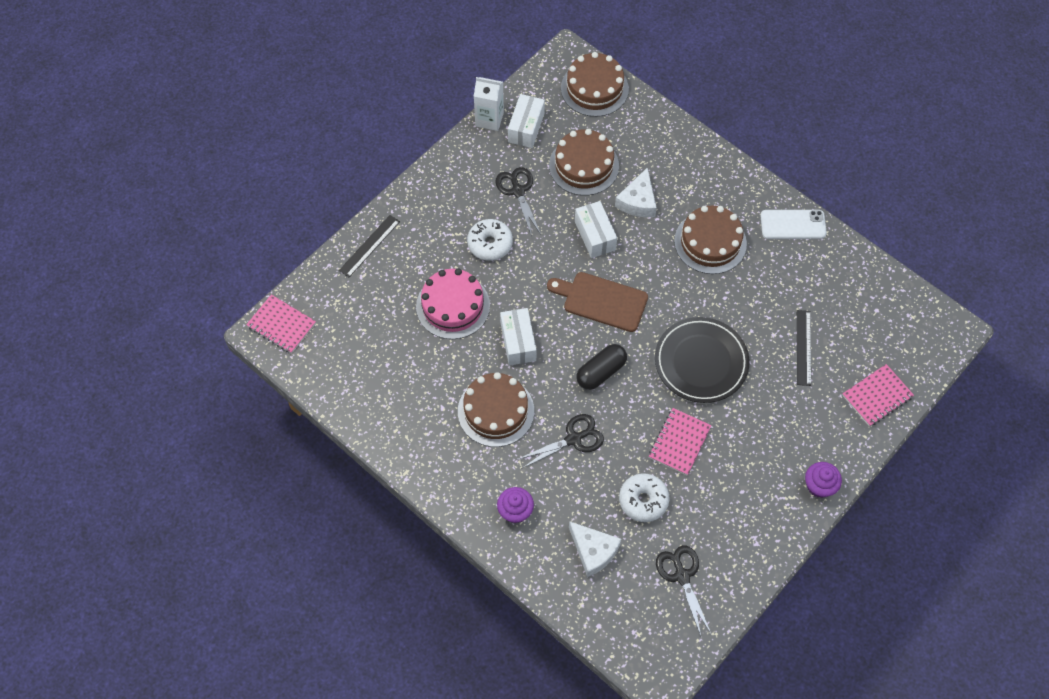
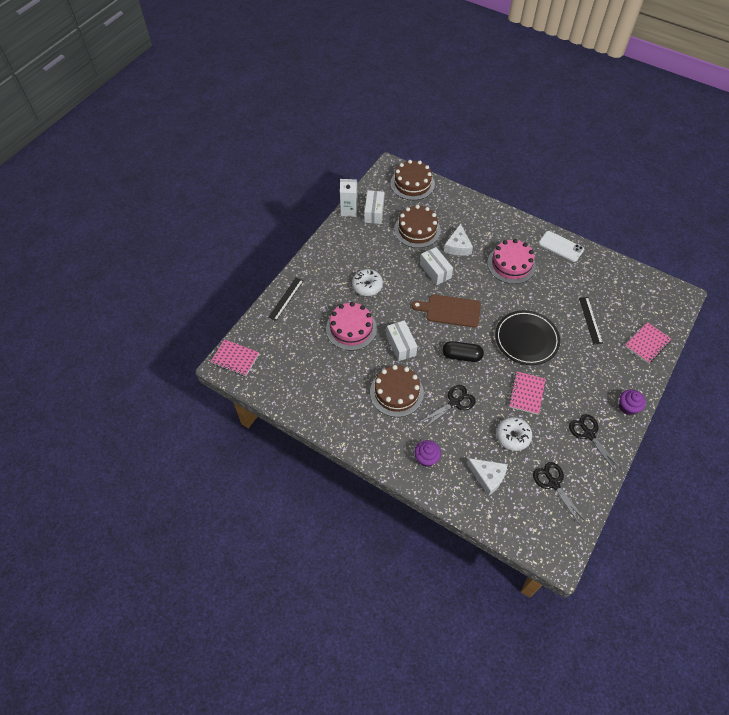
camera: 10 degrees left, 5 degrees down
black scissors [495,167,541,236] -> black scissors moved to [569,414,620,471]
black capsule [576,344,627,390] -> black capsule turned 60 degrees clockwise [442,341,484,362]
brown cake [674,206,747,274] -> pink cake [487,239,536,284]
white phone [760,210,827,239] -> white phone turned 45 degrees clockwise [539,231,584,262]

